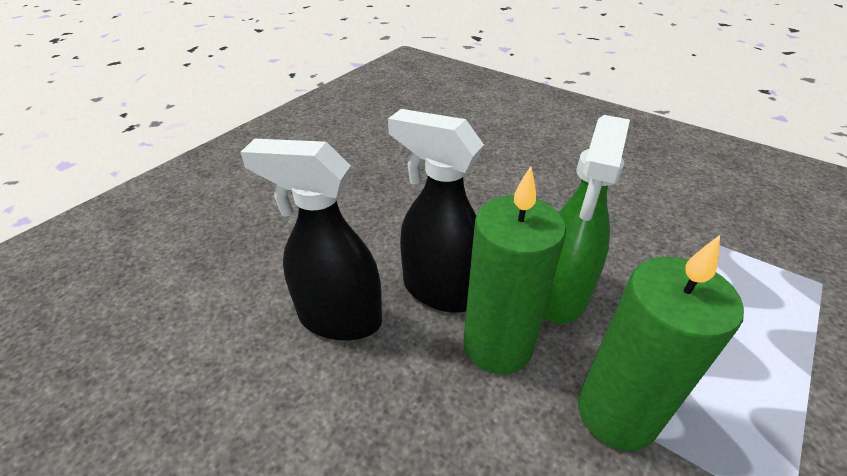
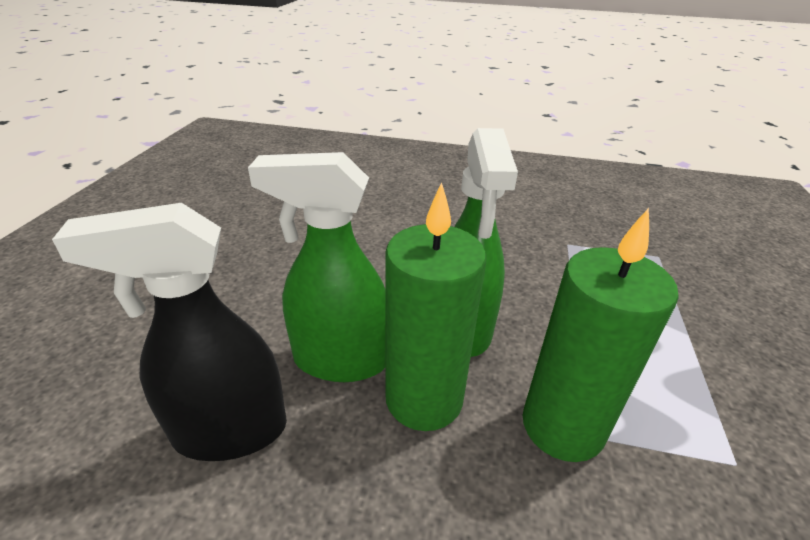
camera: 25 degrees left, 5 degrees down
black spray bottle [388,109,484,313] -> green spray bottle [248,152,385,382]

